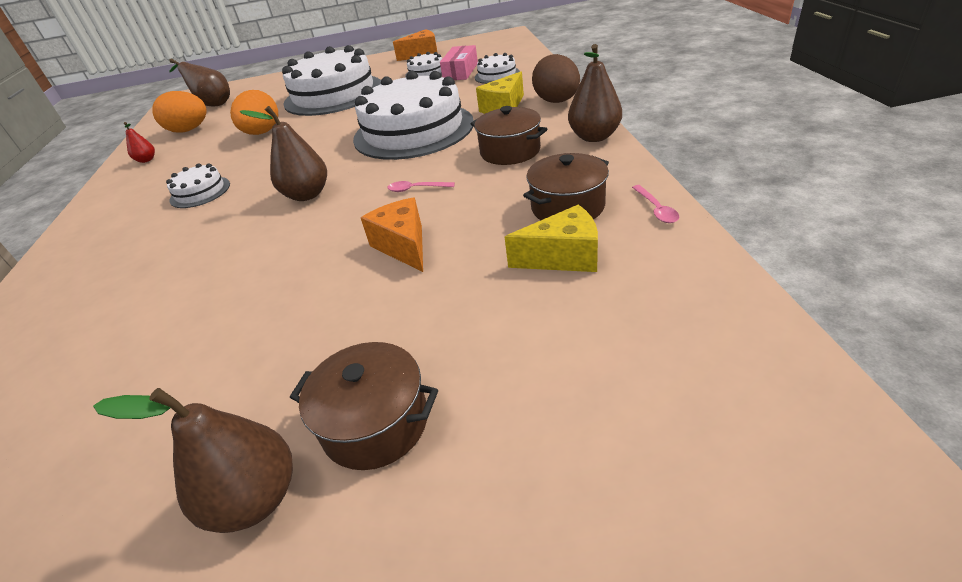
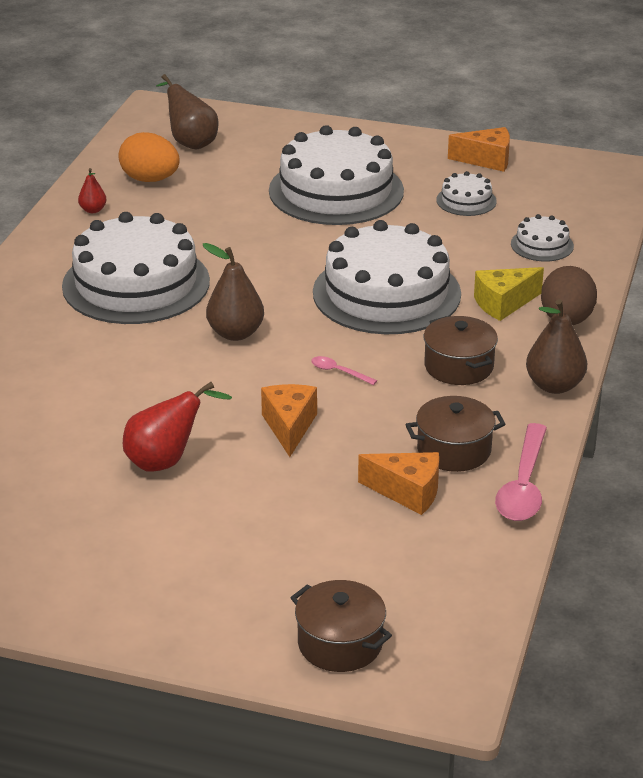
camera: 20 degrees right, 5 degrees down
brown pear [93,388,293,533] -> none
white cake [166,163,230,208] -> white cake [62,212,210,324], size x2.27
orange egg [230,90,278,135] -> none
brown pot [290,342,438,470] -> brown pot moved to [290,580,392,672]
pink box [440,45,478,80] -> none
yellow cheese [505,205,598,272] -> orange cheese [358,452,439,515]
pink spoon [632,185,679,223] -> pink spoon [495,423,547,521], size x2.11
none -> red pear [123,382,232,472]

